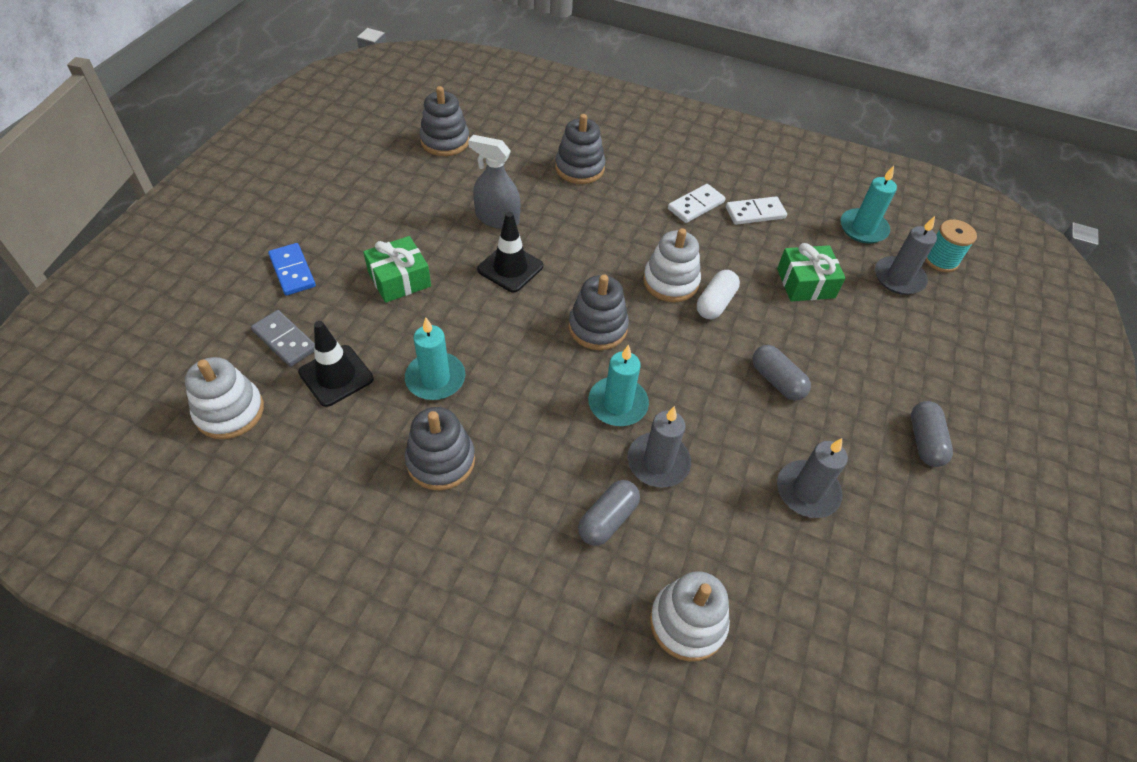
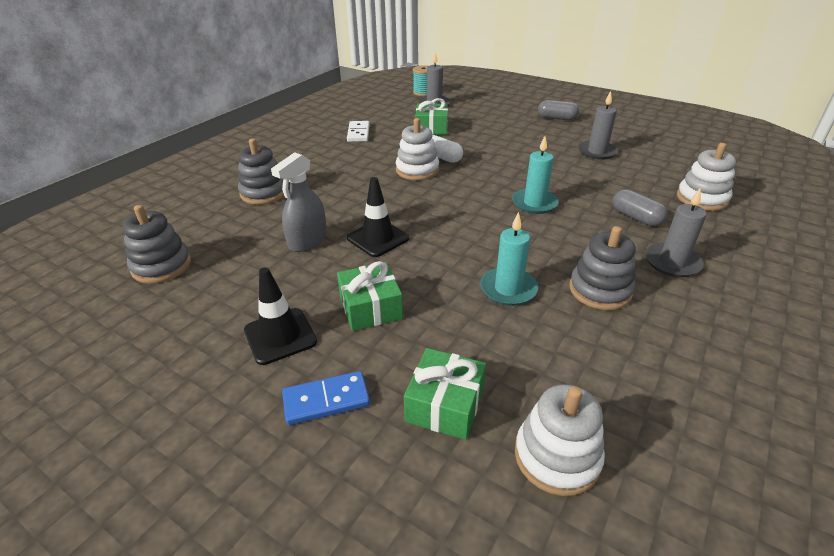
camera: 75 degrees left, 15 degrees down
grey domino [251,310,314,367] -> green gift [404,348,486,440]
black traffic cone [298,321,374,407] -> black traffic cone moved to [244,267,317,365]
grey stacking toy [569,274,629,350] -> none
grey candle [627,406,691,488] -> grey candle moved to [645,187,707,277]
white domino [668,184,726,223] -> none
grey capsule [752,345,811,400] -> none
turquoise candle [840,166,897,244] -> none

